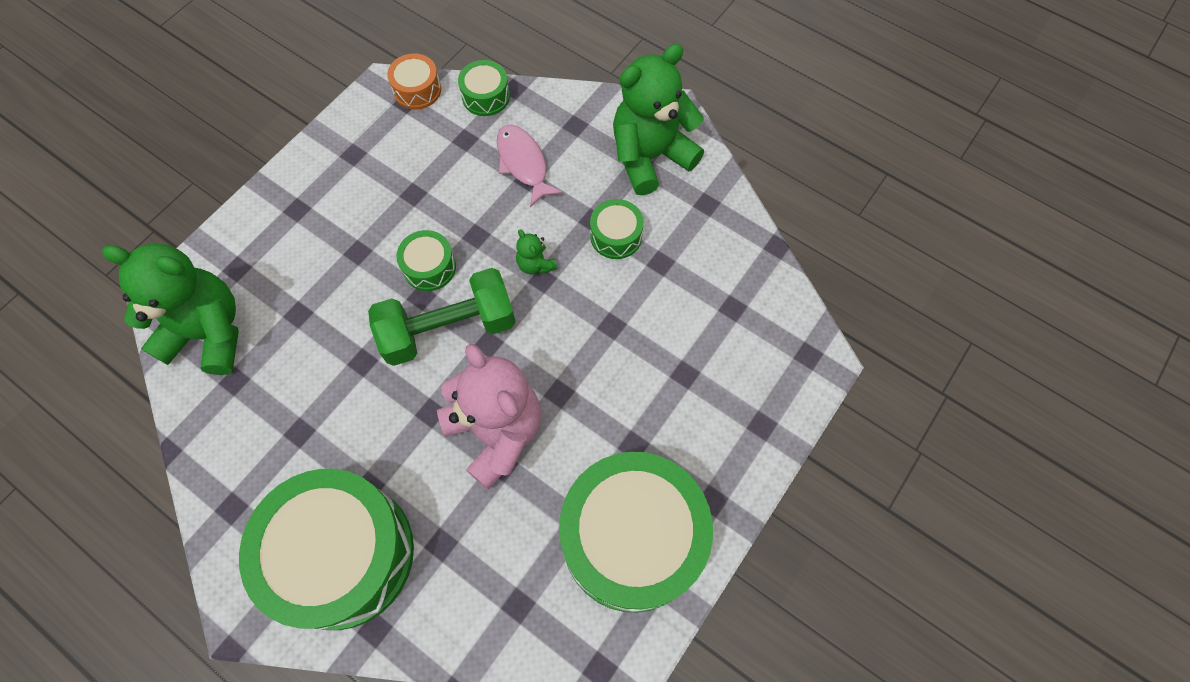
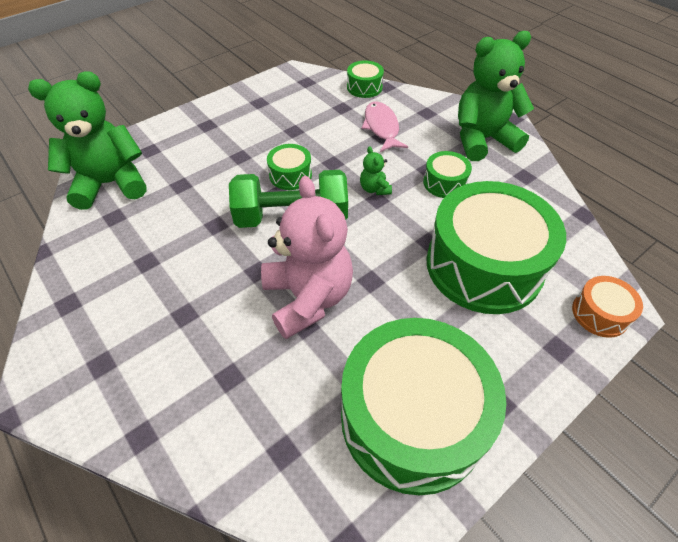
camera: 15 degrees right, 15 degrees down
green teddy bear [102,244,239,375] -> green teddy bear turned 45 degrees counterclockwise [28,71,146,210]
green drum [239,469,414,630] -> green drum moved to [426,181,566,314]
orange drum [387,53,441,109] -> orange drum moved to [572,276,643,338]

